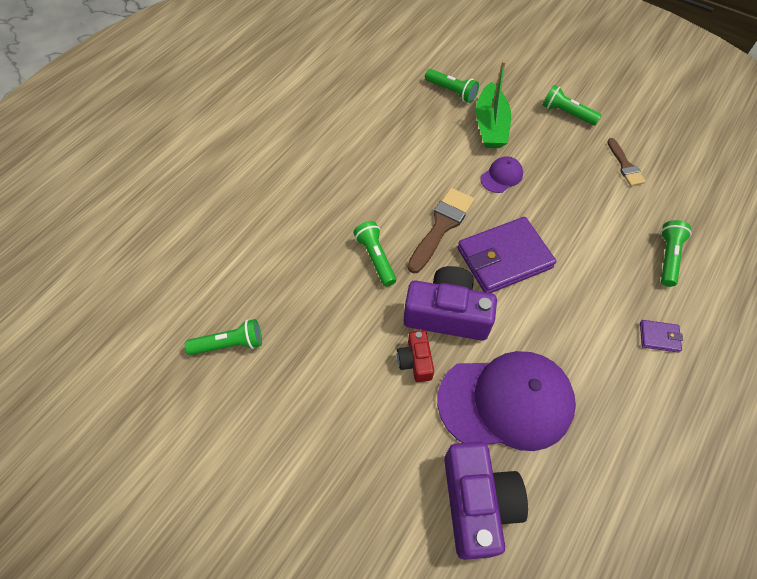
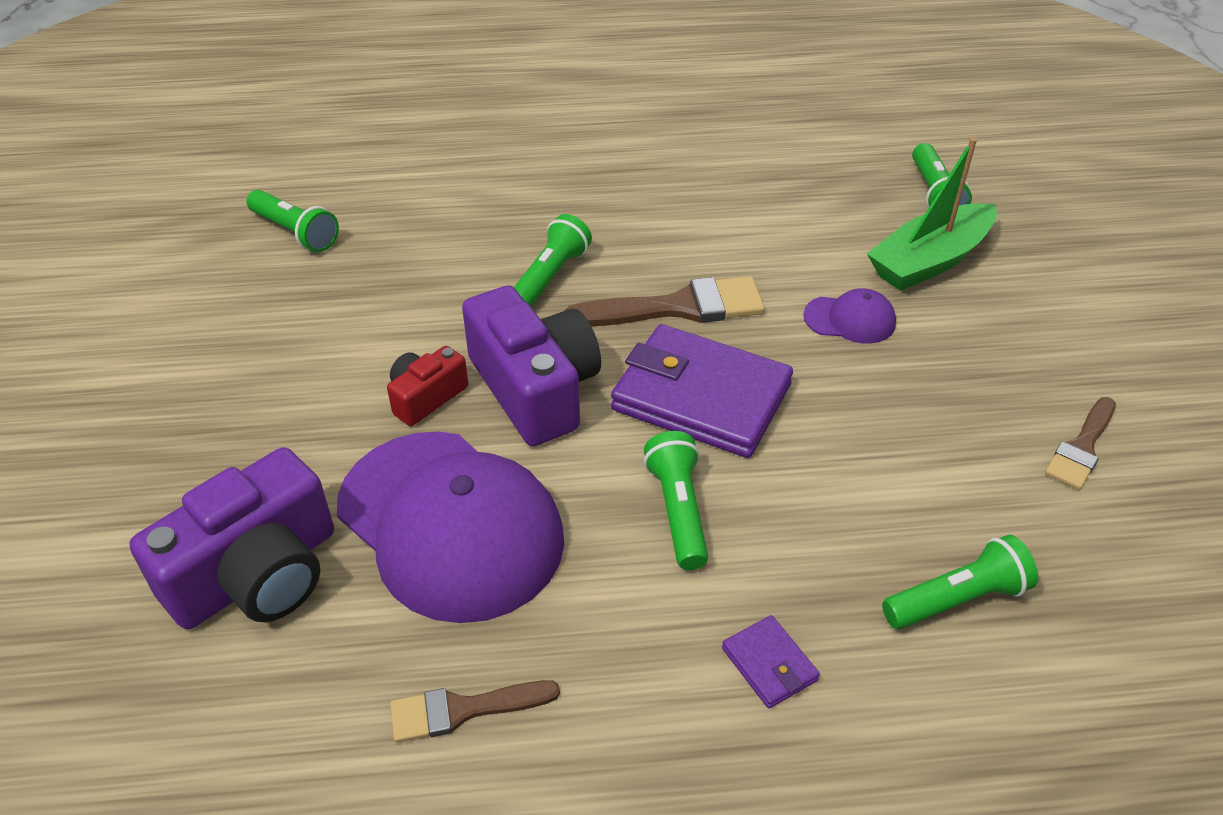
camera: 50 degrees right, 15 degrees down
green flashlight [543,85,602,126] -> green flashlight moved to [644,431,708,570]
none -> brown brush [390,680,560,743]

